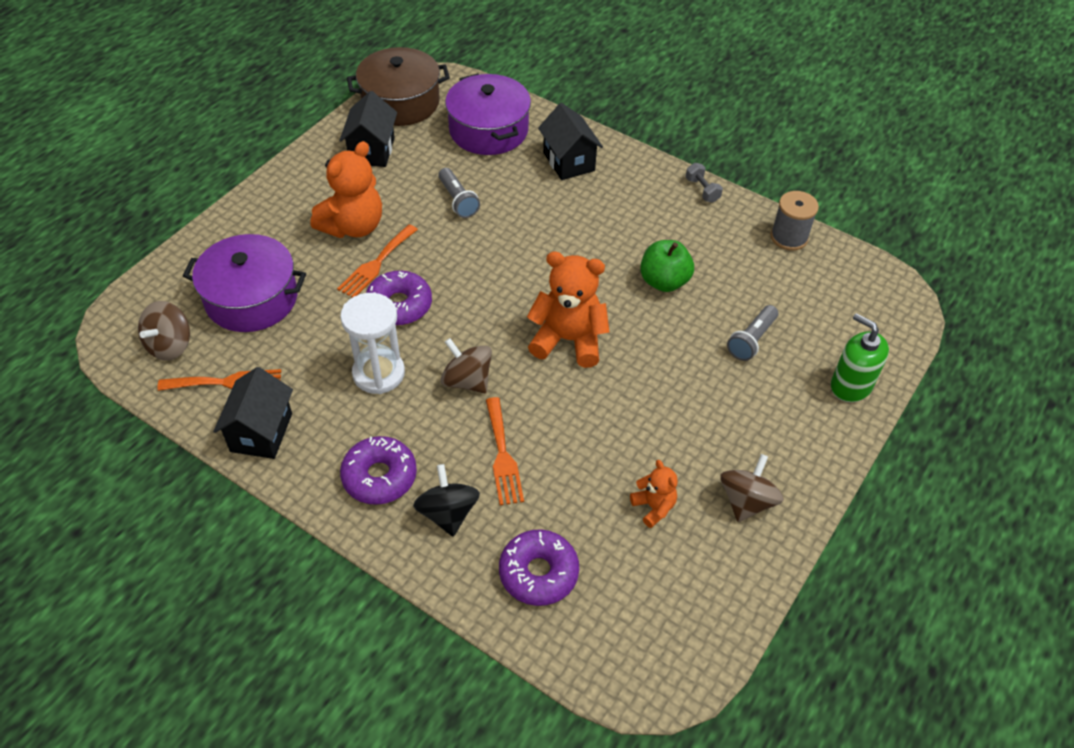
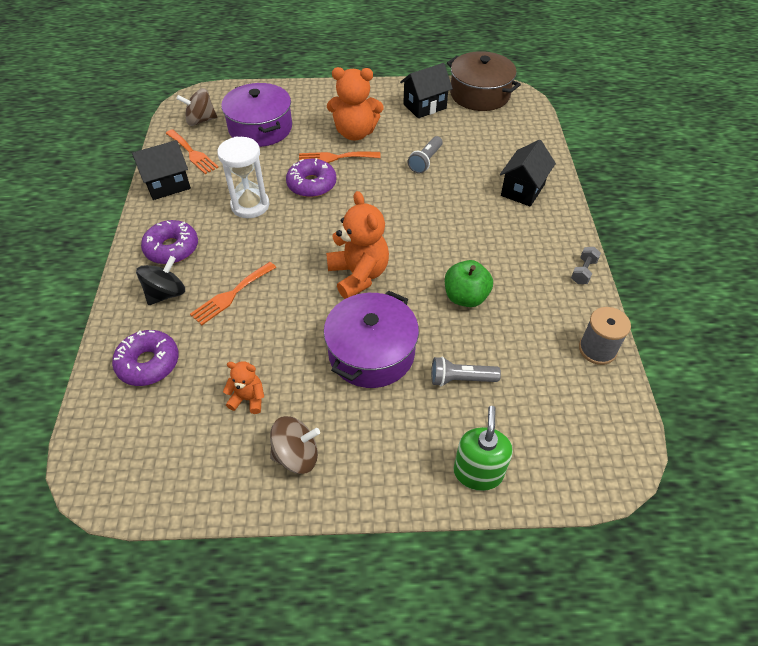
camera: 55 degrees right, 0 degrees up
brown spinning top [441,338,492,393] -> none
purple pot [445,73,531,155] -> purple pot moved to [324,291,419,388]
orange teddy bear [630,460,678,528] -> orange teddy bear turned 105 degrees counterclockwise [223,361,264,414]

